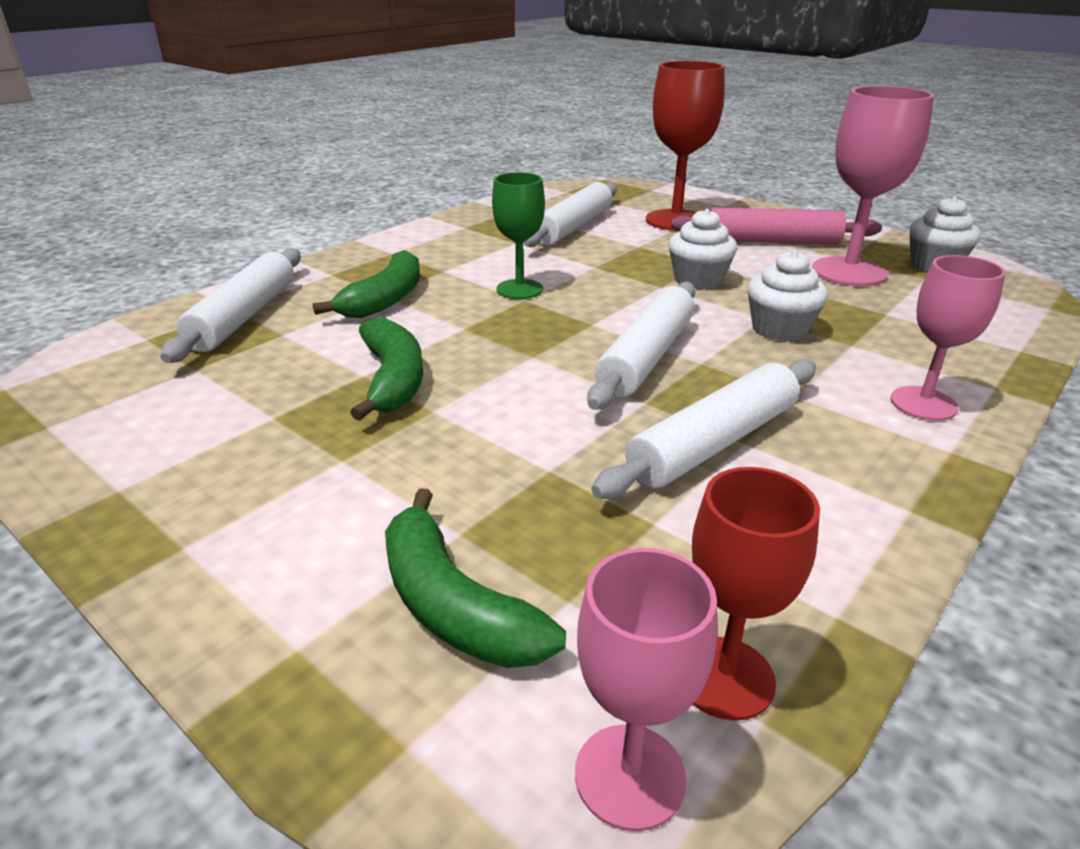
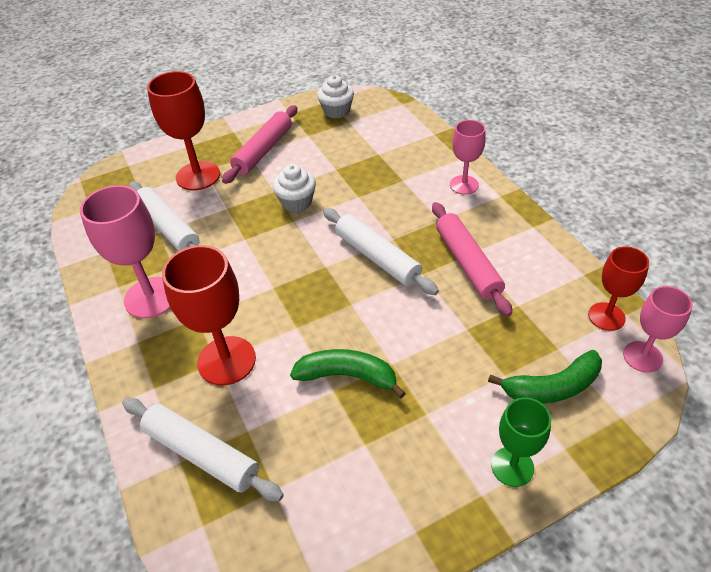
camera: 65 degrees left, 15 degrees up
green banana [313,250,420,318] -> red goblet [162,245,256,385]
green goblet [492,172,545,299] -> green goblet moved to [491,397,551,487]
white rolling pin [591,359,816,499] -> pink rolling pin [432,202,512,317]
white cupcake [747,250,828,341] -> none
pink goblet [812,86,934,286] -> pink goblet moved to [80,185,170,319]

